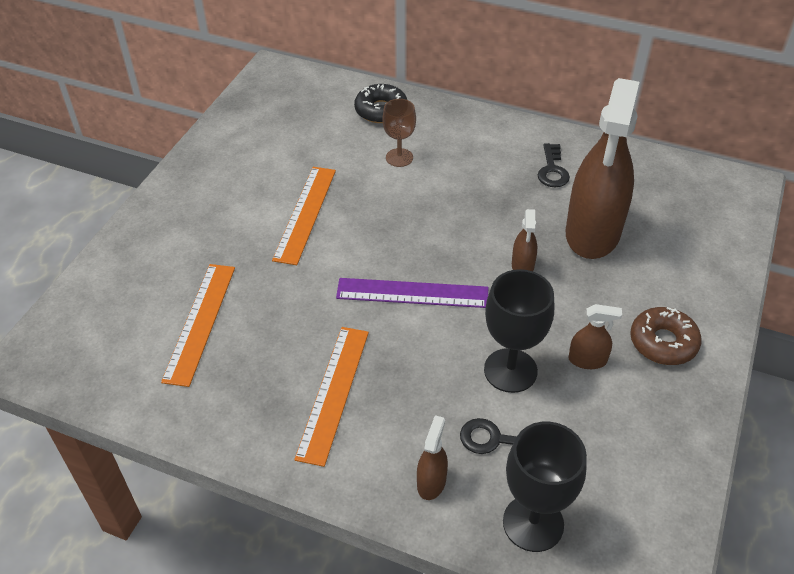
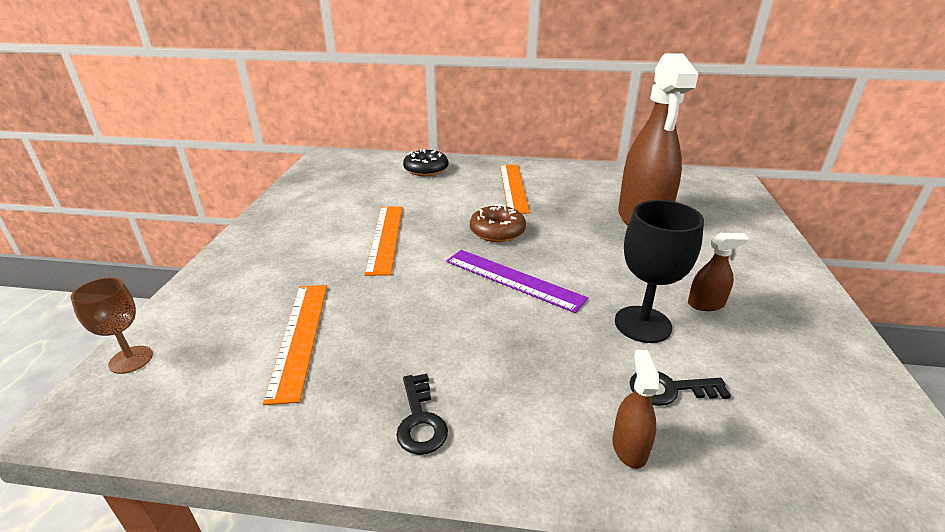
camera: 15 degrees left, 15 degrees down
orange ruler [294,327,369,467] -> orange ruler moved to [500,165,530,214]
purple ruler [336,278,488,308] -> purple ruler turned 45 degrees clockwise [446,250,588,313]
brown goblet [382,99,416,167] -> brown goblet moved to [71,277,153,374]
black goblet [503,422,587,552] -> none
brown spray bottle [512,209,537,271] -> none
black key [538,143,570,187] -> black key moved to [396,373,448,455]
brown donut [630,307,701,365] -> brown donut moved to [470,204,526,242]

